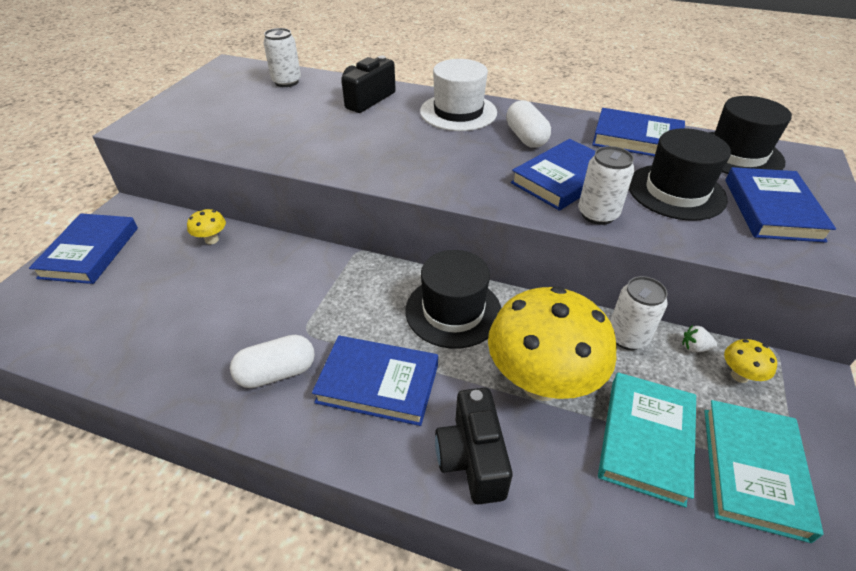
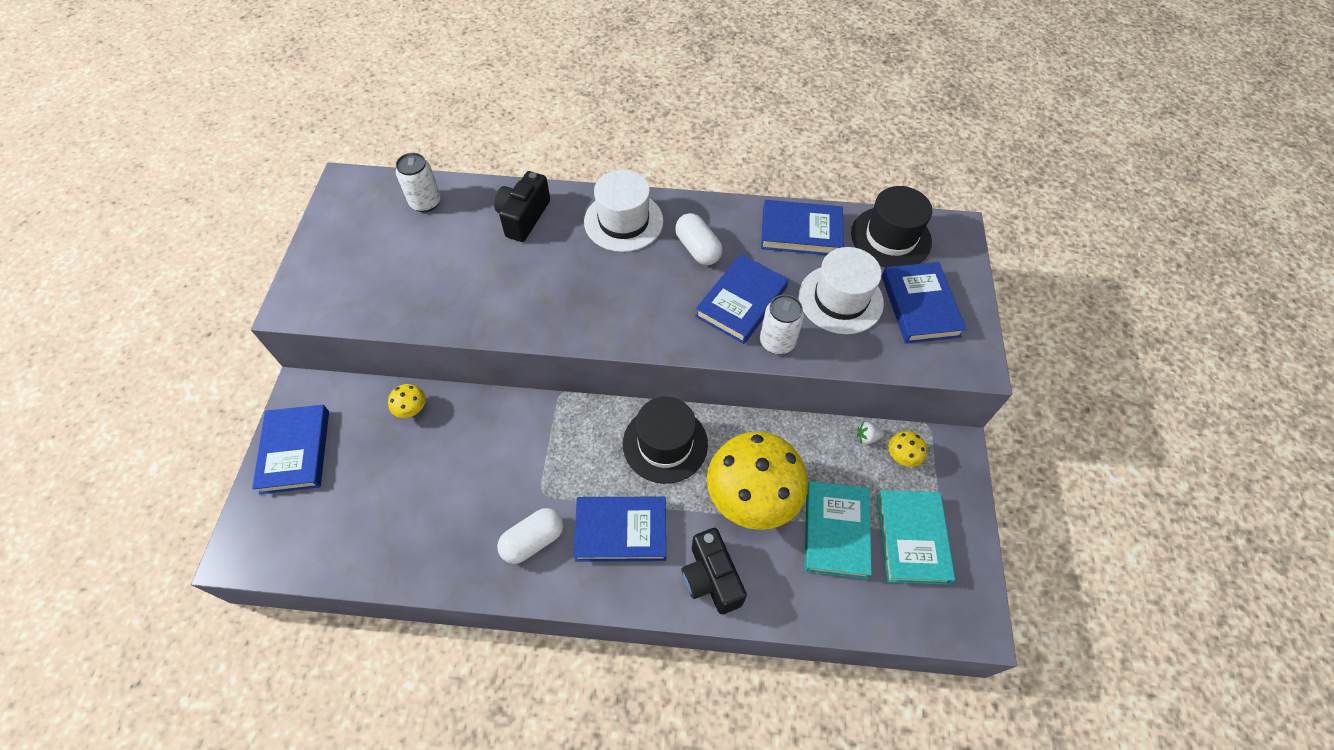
camera: 15 degrees left, 15 degrees up
white can [610,276,668,350] -> none
black hat [629,128,731,221] -> white hat [799,247,884,334]

